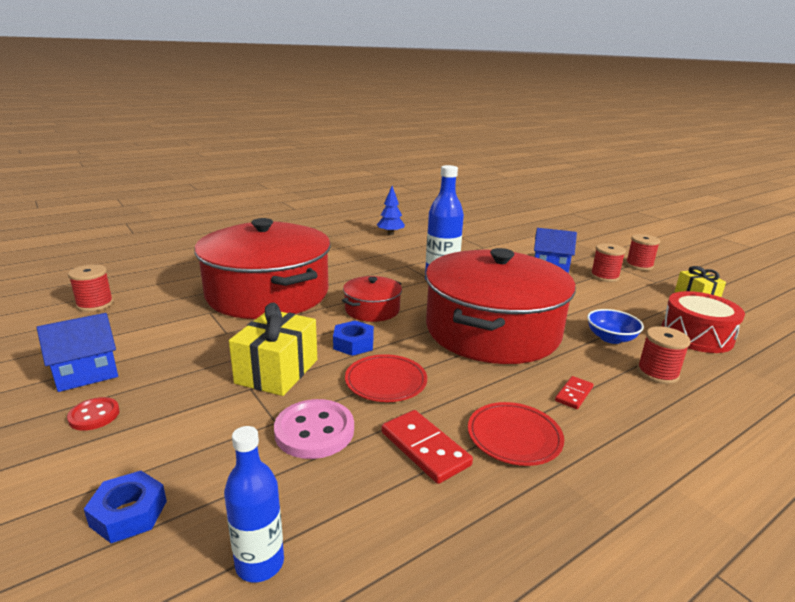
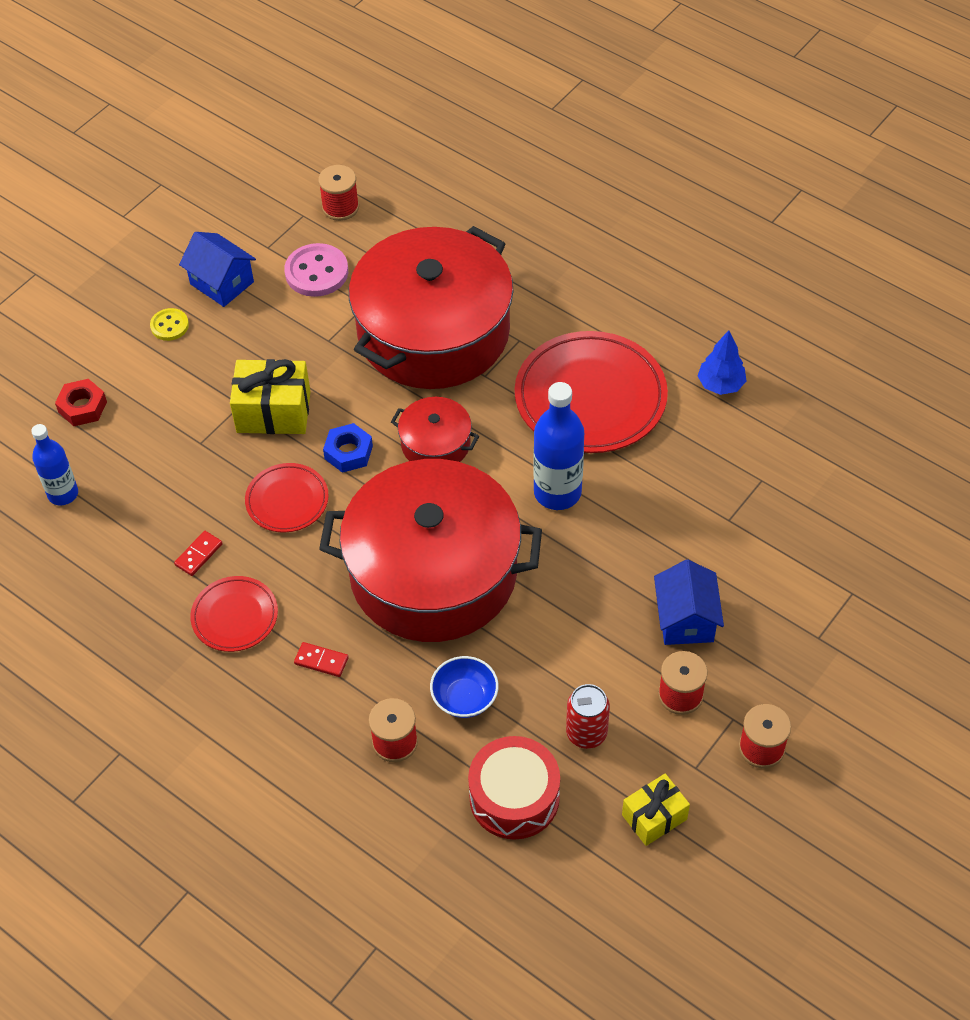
camera: 75 degrees right, 30 degrees up
red button [67,397,120,431] -> yellow button [150,308,189,341]
blue nut [84,471,167,543] -> red nut [55,379,107,426]
pink button [274,399,354,459] -> pink button moved to [284,243,348,297]
red domino [381,410,473,484] -> red domino [174,531,223,576], size x0.60
none -> red plate [515,331,668,453]
none -> red can [566,684,610,749]

